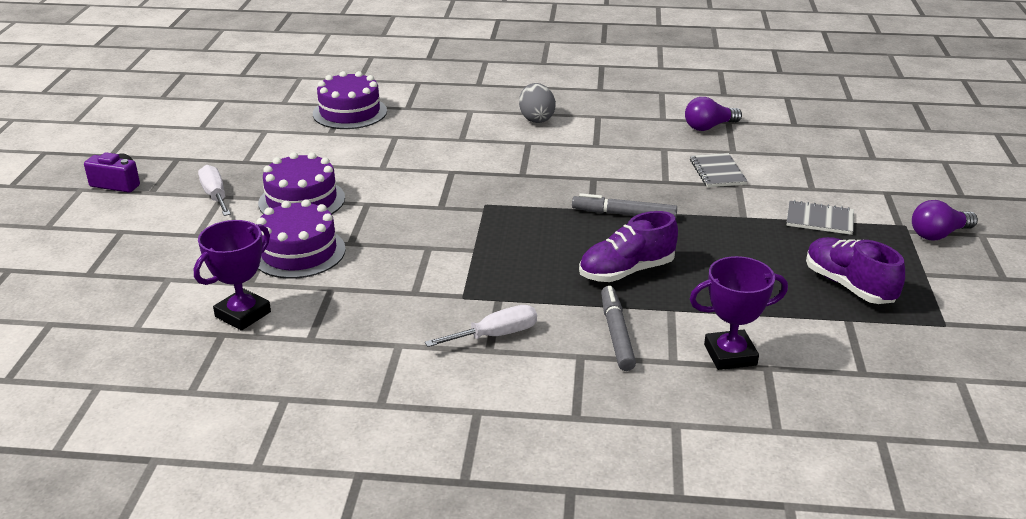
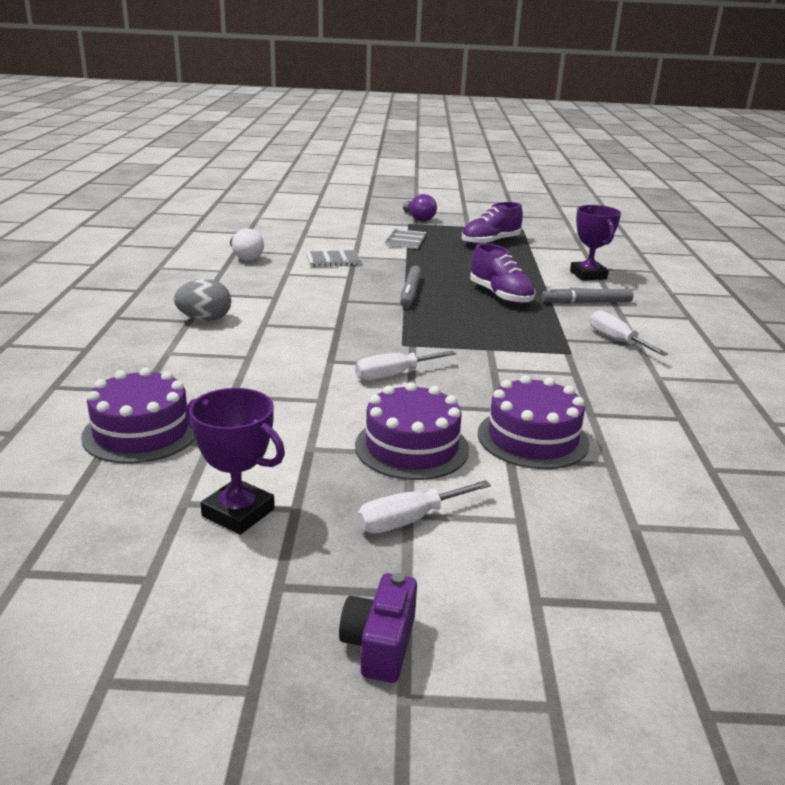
camera: 95 degrees left, 5 degrees down
purple trophy [194,220,271,331] -> purple trophy moved to [185,388,285,535]
purple light bulb [685,97,742,131] -> white light bulb [230,228,264,261]
none -> white screwdriver [355,351,456,380]

